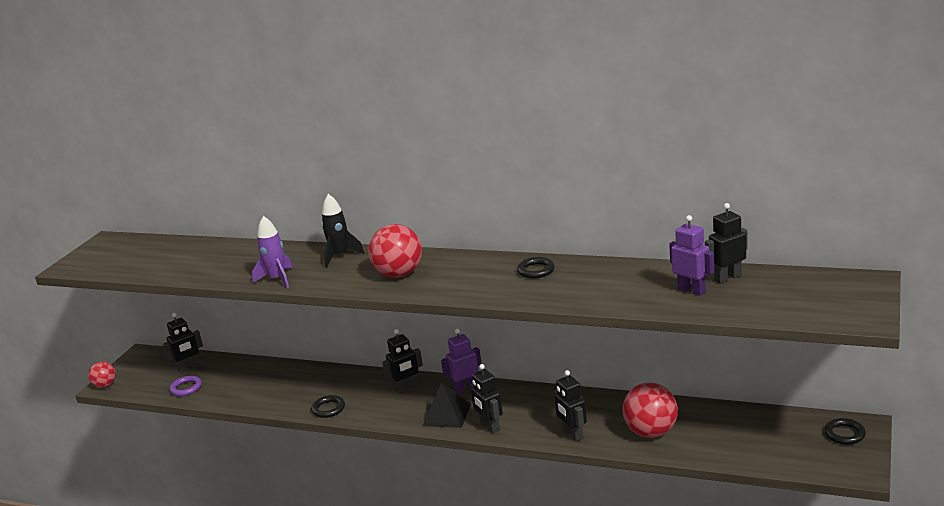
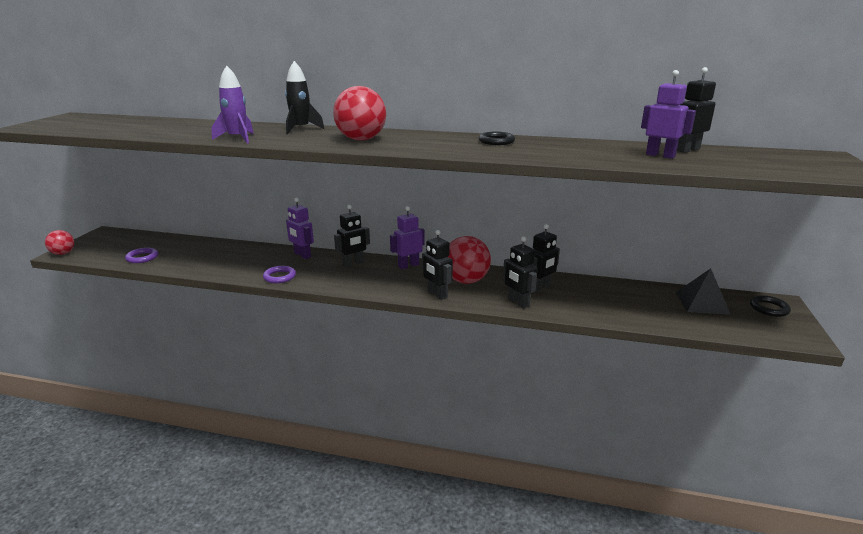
camera: 10 degrees left, 0 degrees up
black robot [163,313,203,373] -> black robot moved to [532,224,560,292]
black ring [311,395,345,418] -> purple ring [263,266,296,283]
black pyramid [422,383,471,428] -> black pyramid moved to [676,268,731,315]
red ball [622,383,678,438] -> red ball moved to [448,236,491,284]
none -> purple robot [286,198,314,259]

